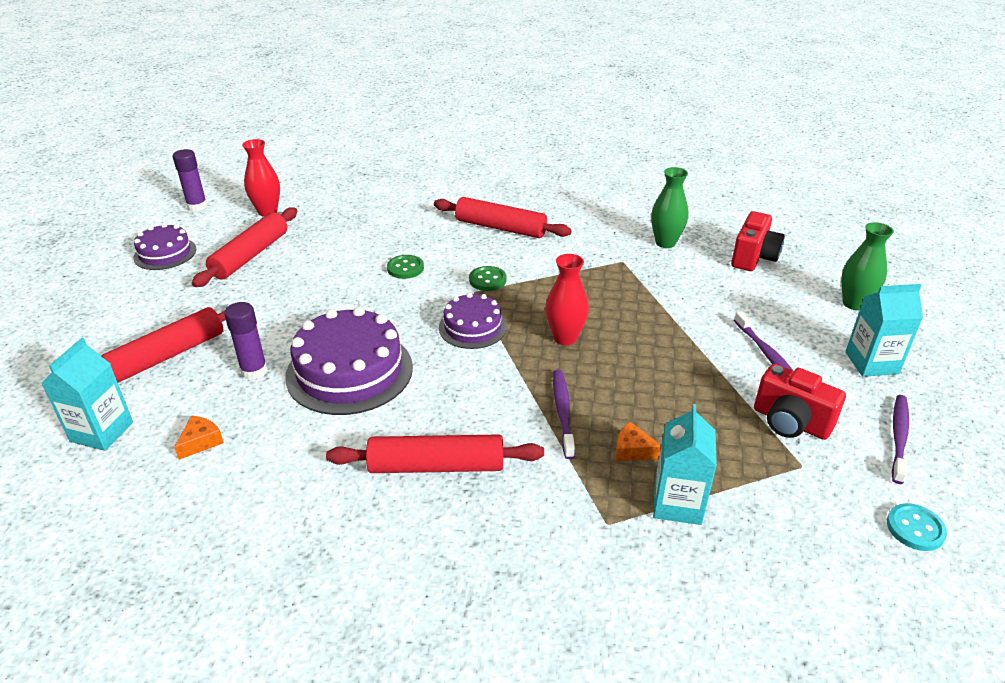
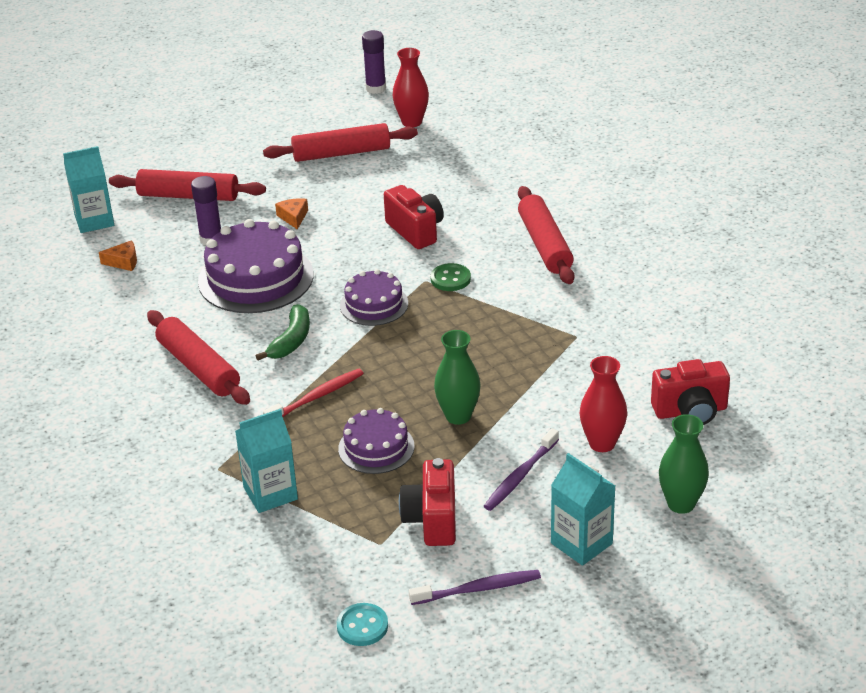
camera: 55 degrees right, 0 degrees up
purple cake [133,223,196,270] -> purple cake moved to [338,408,414,474]
green button [387,255,424,279] -> red camera [384,185,444,249]
red vase [545,254,589,345] -> red vase moved to [580,356,627,452]
purple toothbrush [553,370,575,459] -> red toothbrush [263,369,364,417]
orange cheese [616,422,661,461] -> orange cheese moved to [275,198,308,230]
green vase [651,167,688,248] -> green vase moved to [434,330,481,425]
none -> green banana [256,304,310,360]

